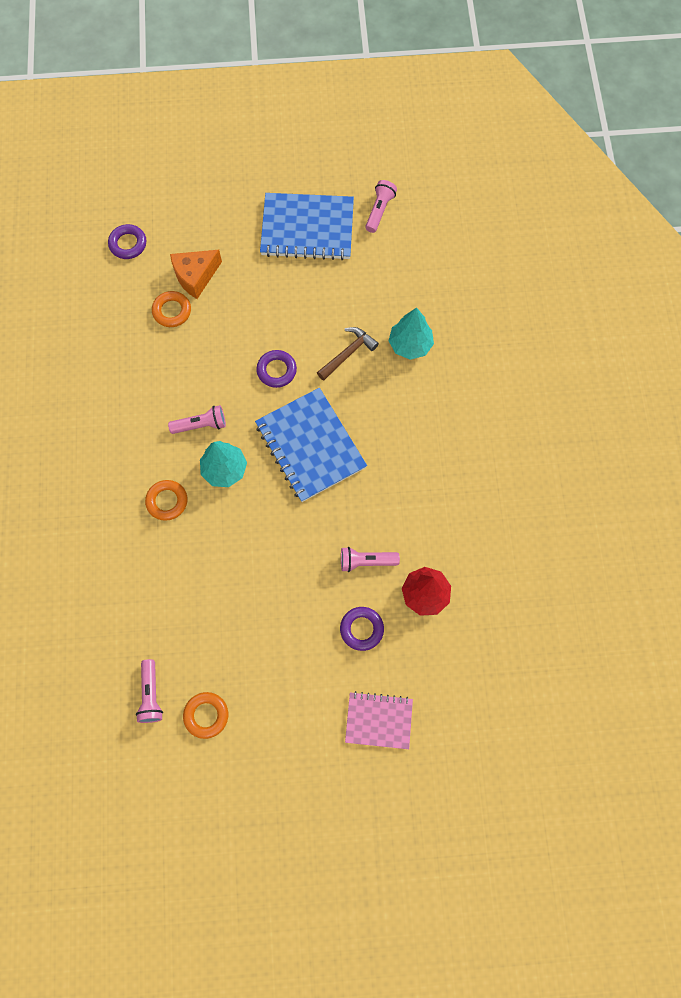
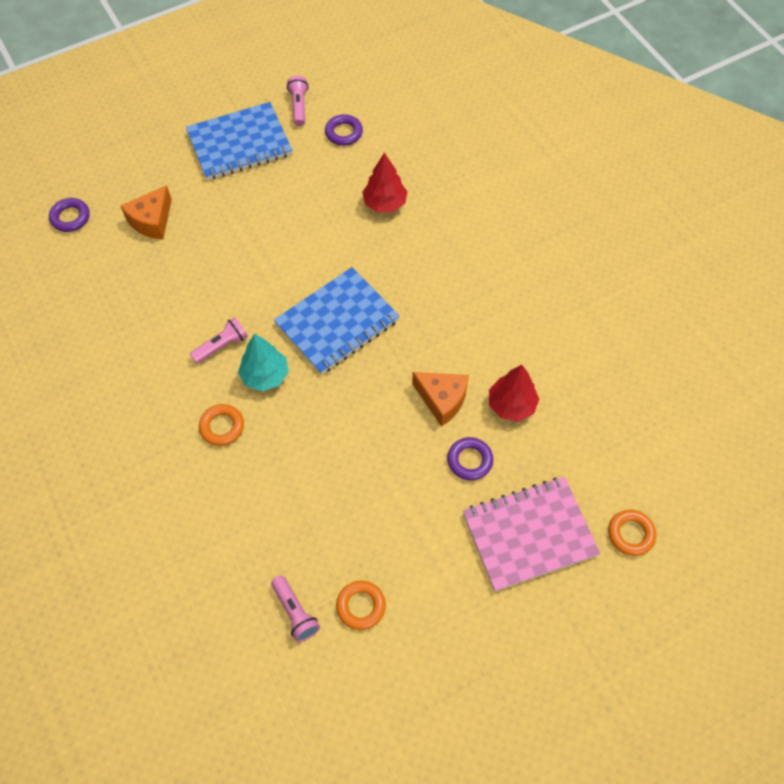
camera: 25 degrees left, 10 degrees down
orange ring [152,291,191,327] -> orange ring moved to [608,510,656,556]
blue notebook [255,388,367,502] -> blue notebook turned 75 degrees counterclockwise [274,267,400,375]
purple ring [256,350,297,388] -> purple ring moved to [325,114,363,146]
brown hammer [317,327,379,380] -> none
pink flashlight [341,547,400,572] -> orange cheese [412,372,469,426]
pink notebook [345,691,413,749] -> pink notebook [463,477,600,591], size x1.67
turquoise tree [388,307,434,360] -> red tree [362,152,408,212]

